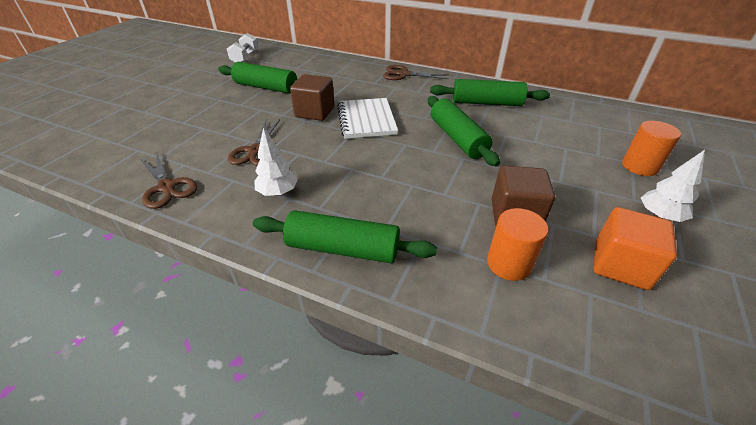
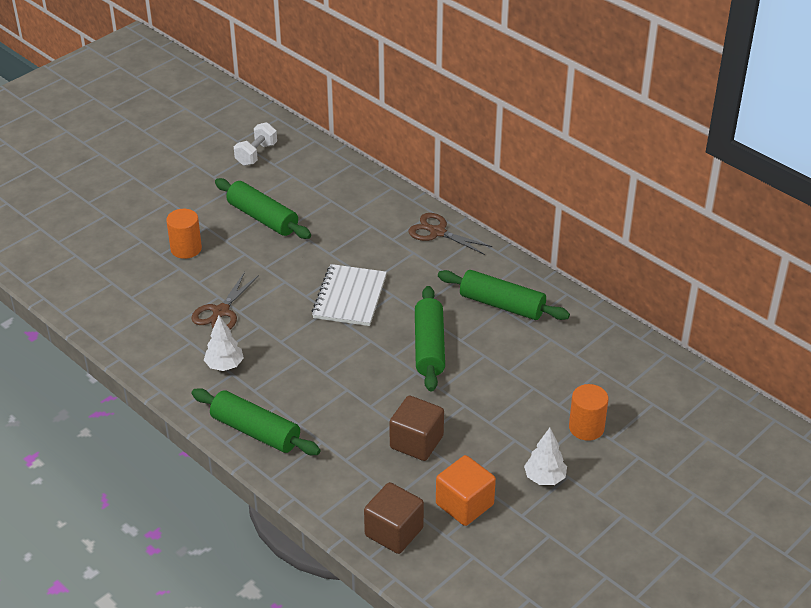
camera: 20 degrees right, 0 degrees up
brown scissors [140,154,197,209] -> none
brown cube [290,74,335,121] -> brown cube moved to [364,482,424,554]
orange cylinder [487,208,548,281] -> orange cylinder moved to [166,209,202,259]

